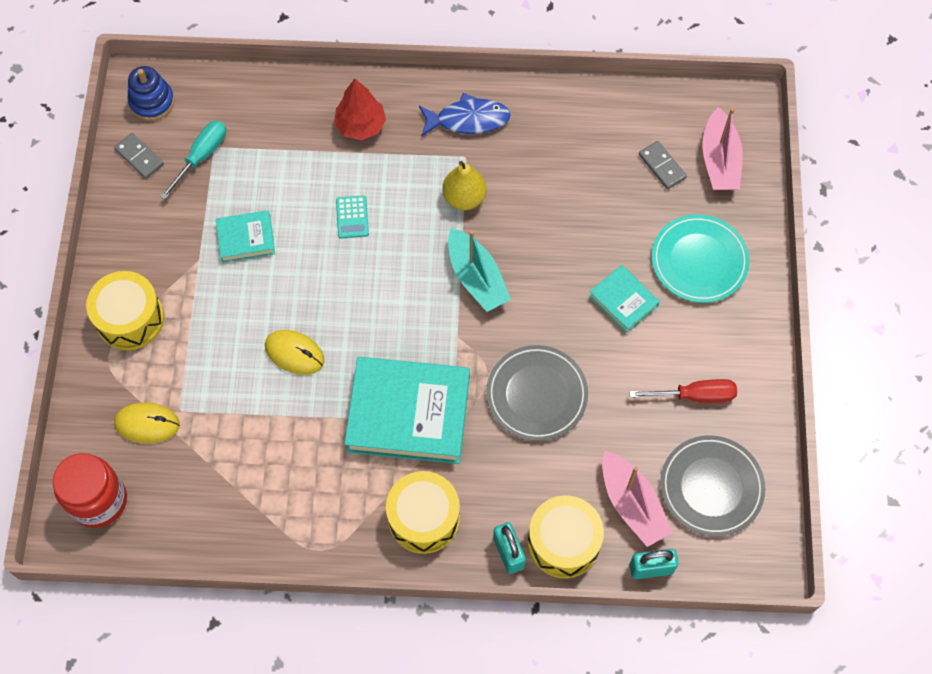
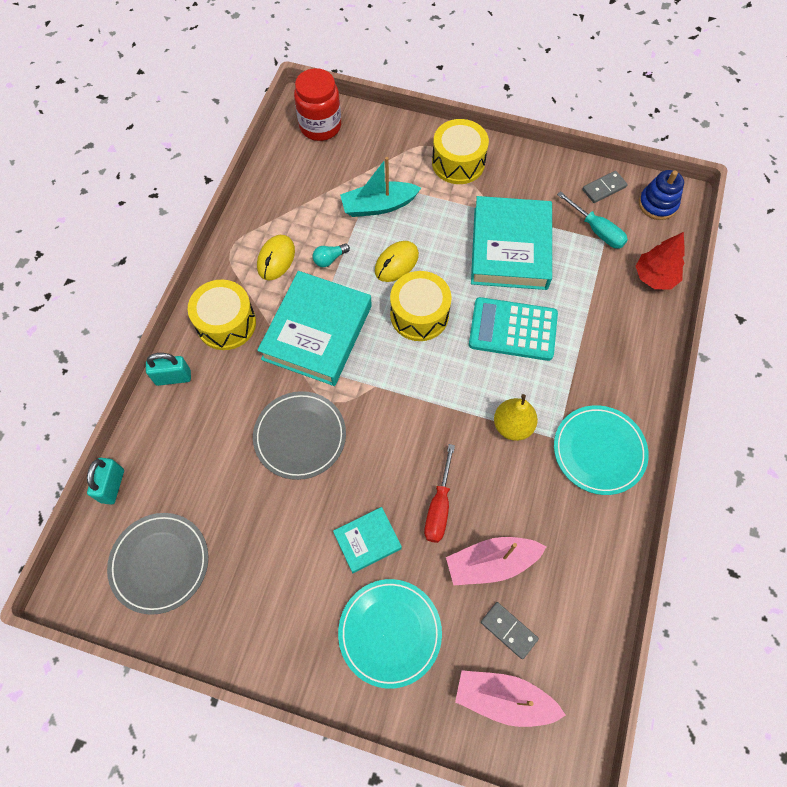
camera: 105 degrees right, 0 degrees up
yellow mouse [114,403,180,444] -> yellow mouse moved to [257,235,295,280]
turquoise book [216,210,276,263] -> turquoise book [471,196,552,290], size x2.01
red tree [334,78,386,140] -> red tree moved to [636,232,685,289]
turquoise calculator [336,195,369,239] -> turquoise calculator [469,297,558,361], size x2.06
blue fish [419,93,511,137] -> turquoise plate [554,405,649,495]
turquoise boat [448,228,511,312] -> turquoise boat moved to [340,157,421,217]
yellow drum [528,495,604,578] -> yellow drum moved to [390,271,452,341]
pink boat [602,451,672,547] -> pink boat moved to [446,537,546,586]
red screwdriver [629,379,737,403] -> red screwdriver moved to [424,444,455,543]
grey domino [639,141,687,189] -> grey domino turned 60 degrees clockwise [481,602,539,659]
none -> turquoise light bulb [313,243,350,267]

